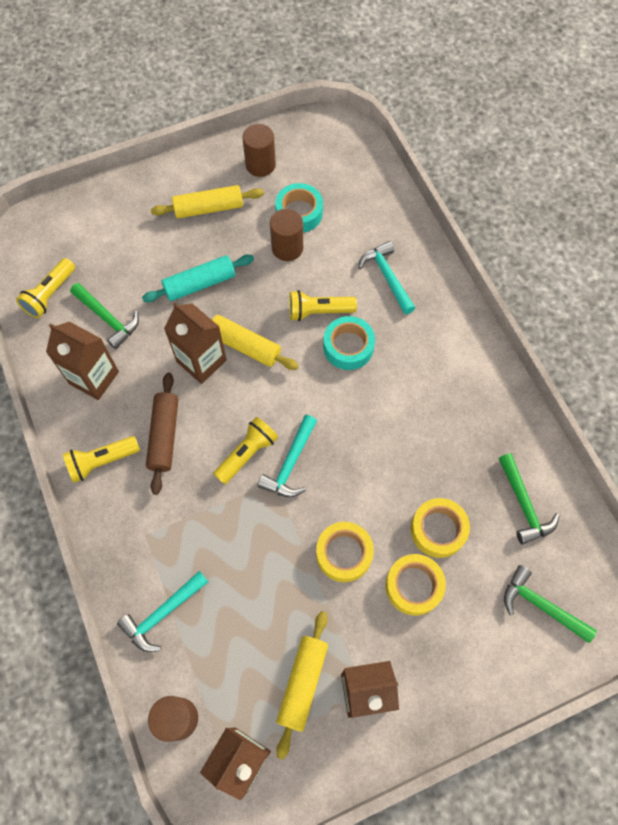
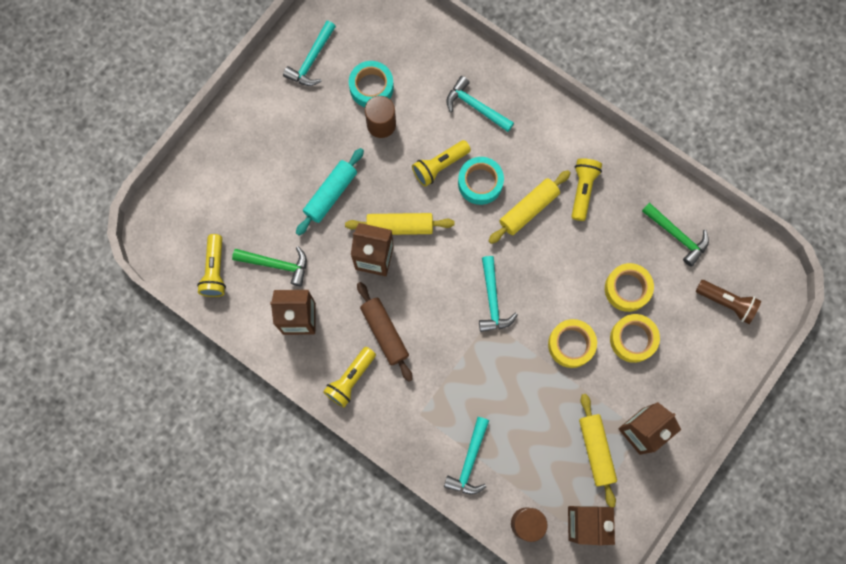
camera: 30 degrees left, 10 degrees up
yellow rolling pin [151,185,264,218] -> yellow rolling pin moved to [489,170,571,244]
yellow flashlight [213,417,278,485] -> yellow flashlight moved to [571,158,602,221]
brown cylinder [242,124,276,177] -> turquoise hammer [283,21,336,86]
green hammer [504,565,597,643] -> brown flashlight [696,280,761,324]

